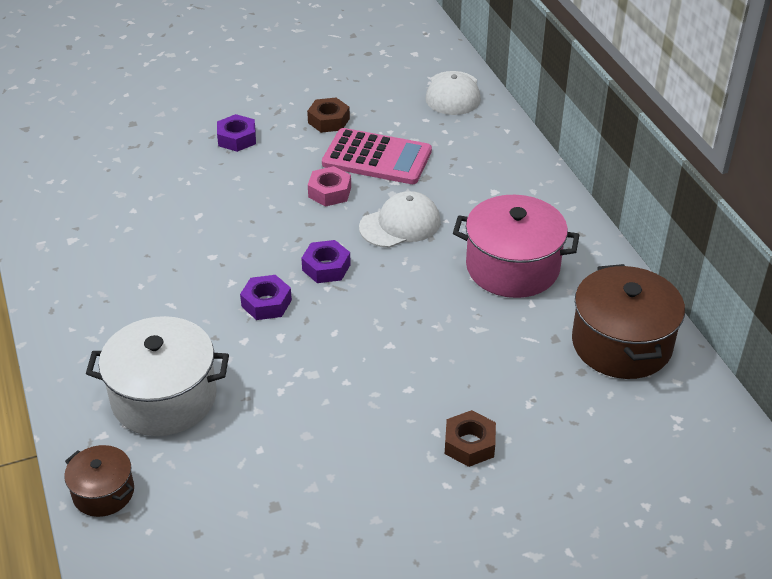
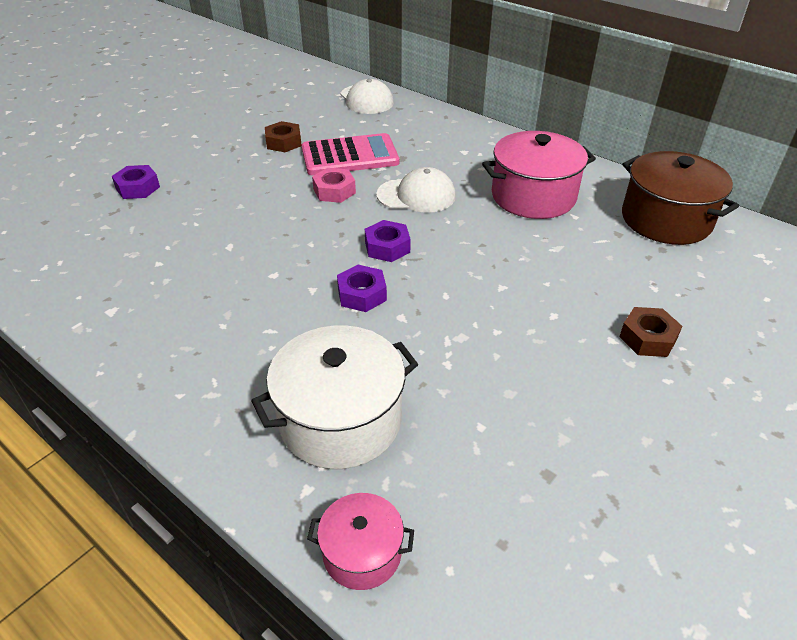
camera: 30 degrees left, 0 degrees up
brown pot [64,445,134,517] -> pink pot [307,493,414,590]
purple nut [217,114,256,152] -> purple nut moved to [112,165,160,199]
white cap [359,191,441,248] -> white cap turned 60 degrees clockwise [376,167,456,213]

